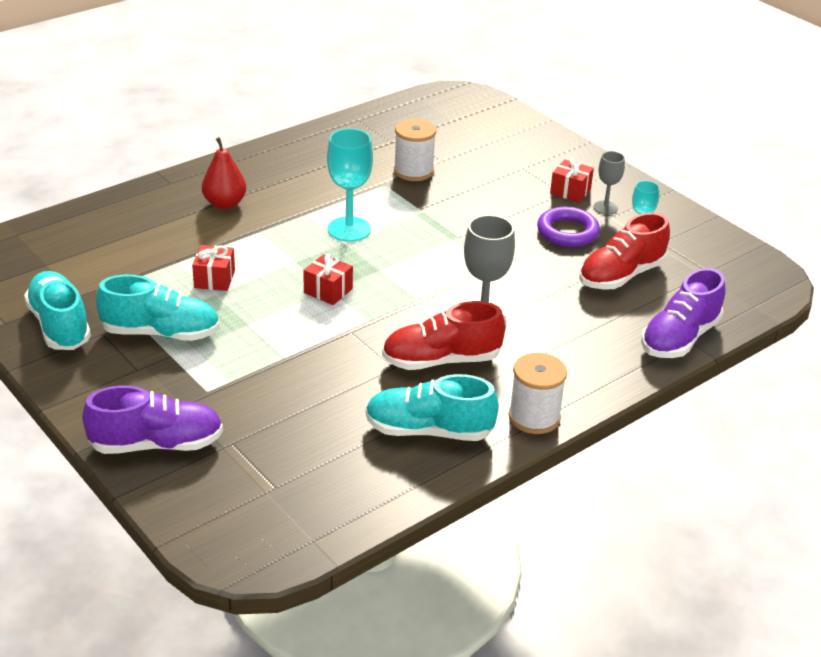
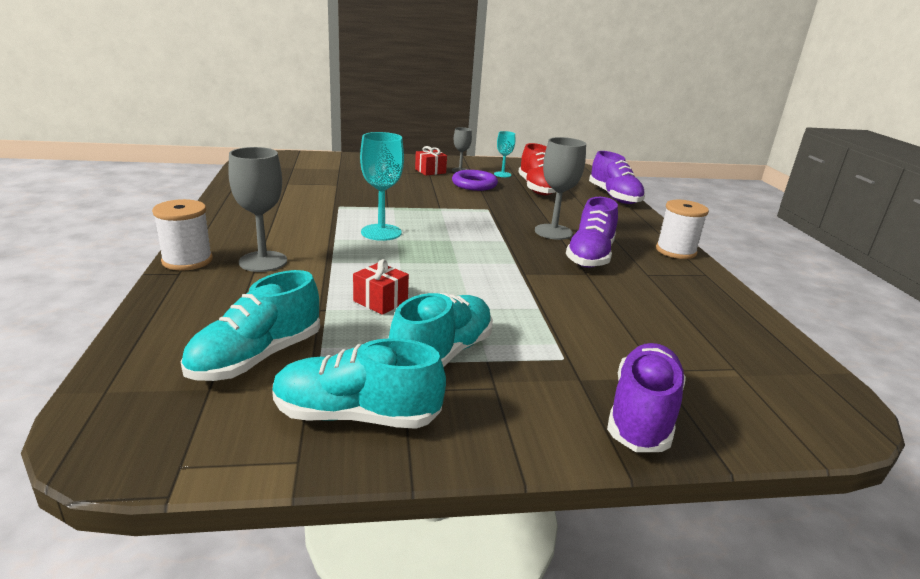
camera: 60 degrees left, 10 degrees down
red pear [202,137,246,209] -> grey goblet [228,147,287,272]
red gift [303,254,353,305] -> none
turquoise shoe [365,374,499,441] -> turquoise shoe moved to [181,270,320,381]
red shoe [382,301,505,370] -> purple shoe [566,197,618,268]
white spool [394,119,436,181] -> white spool moved to [152,199,213,271]

